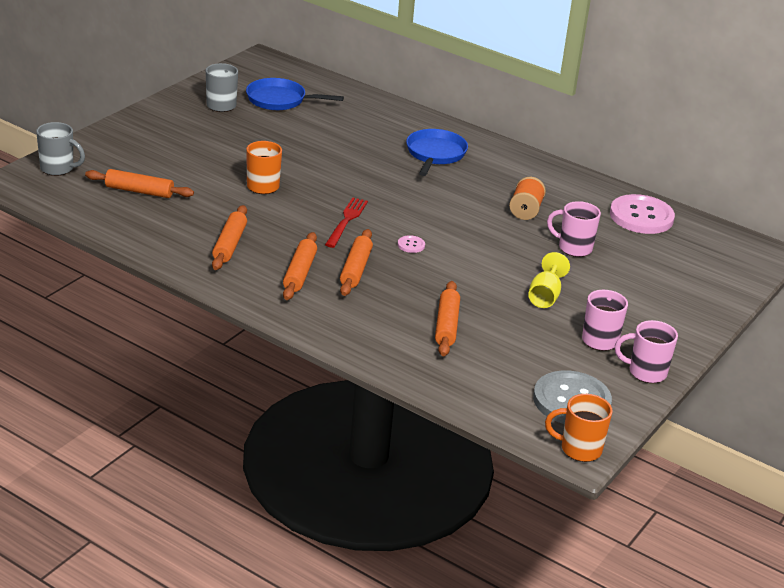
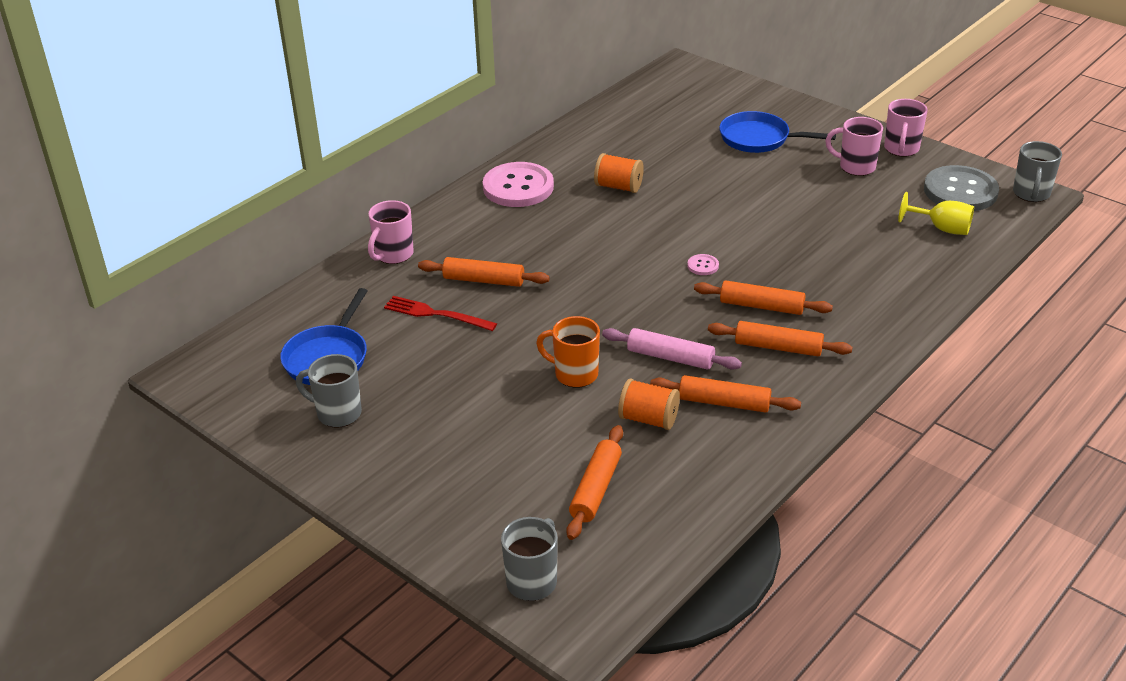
camera: 80 degrees left, 5 degrees up
red fork [325,198,368,248] -> red fork moved to [384,296,497,331]
blue pan [406,129,468,176] -> blue pan moved to [719,111,836,153]
orange rolling pin [435,281,460,356] -> orange rolling pin moved to [418,257,550,287]
yellow goblet [528,252,570,308] -> yellow goblet moved to [898,192,974,235]
orange mug [545,394,613,462] -> grey mug [1013,141,1062,202]
pink mug [547,201,601,257] -> pink mug moved to [368,200,414,264]
pink button [610,194,675,234] -> pink button moved to [483,162,554,207]
none -> pink rolling pin [602,328,742,369]
none -> orange spool [618,378,680,430]

